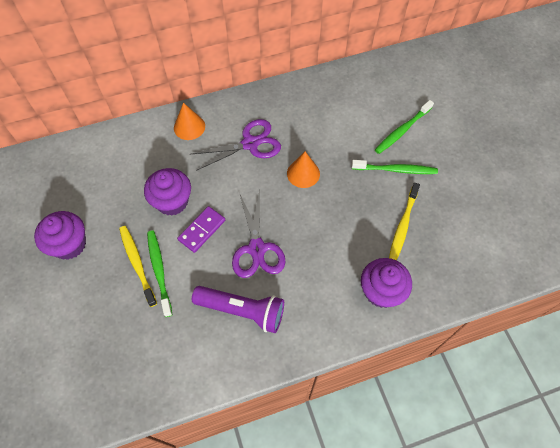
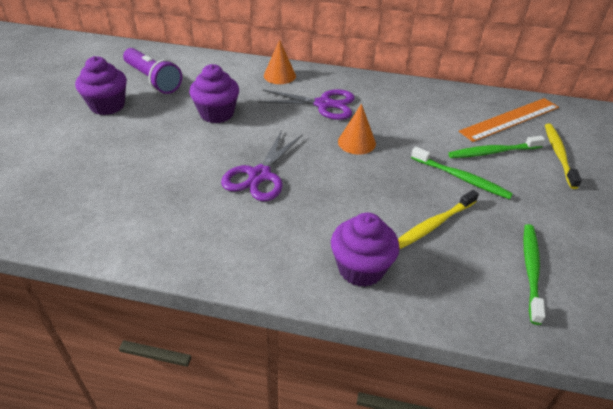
camera: 30 degrees right, 20 degrees down
yellow toothbrush [119,226,157,307] -> yellow toothbrush moved to [545,124,582,189]
green toothbrush [147,230,172,317] -> green toothbrush moved to [523,224,545,325]
purple domino [177,206,225,253] -> none
purple flashlight [192,286,284,333] -> purple flashlight moved to [123,48,182,94]
none -> orange ruler [459,98,559,142]

